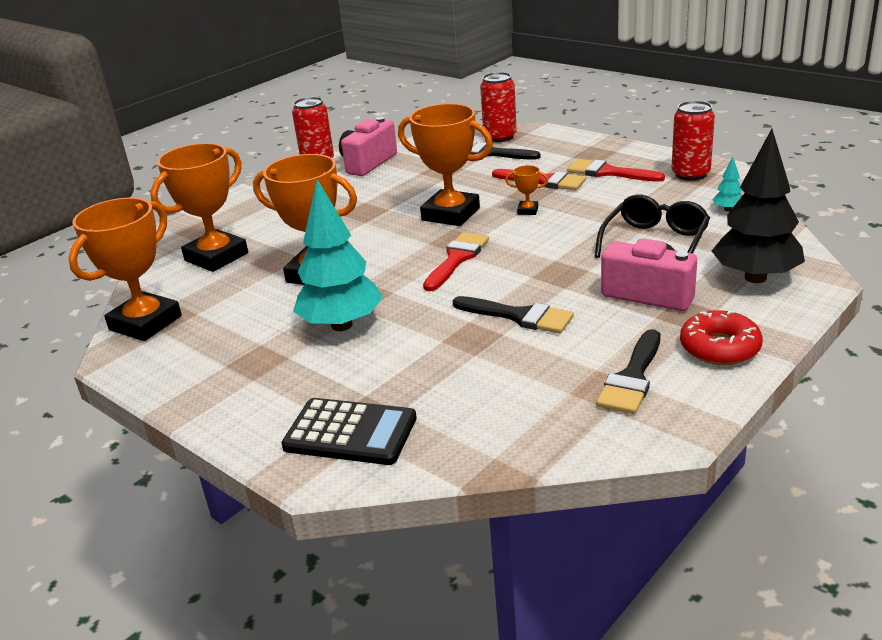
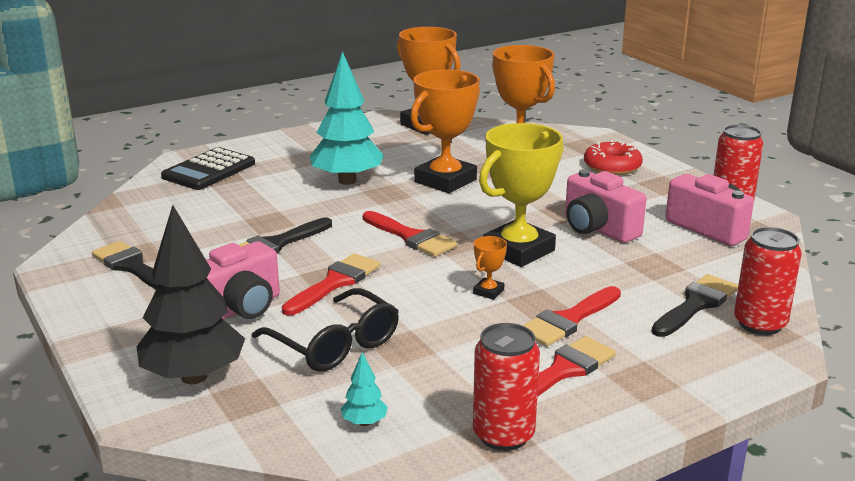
camera: 105 degrees right, 5 degrees down
orange trophy [398,103,493,226] -> yellow trophy [479,123,563,267]
red donut [680,310,763,365] -> red donut moved to [584,140,643,175]
none -> red brush [282,253,380,316]
none -> pink camera [565,169,647,243]

